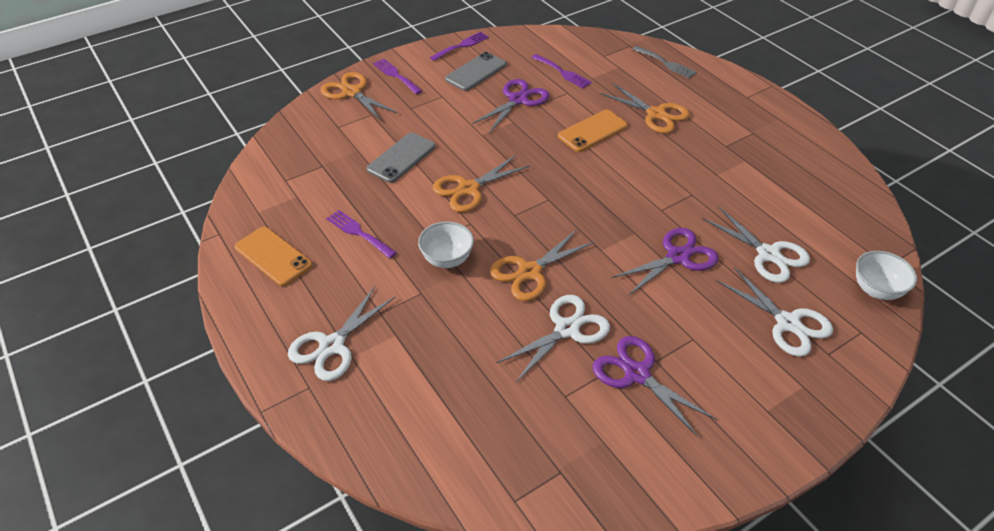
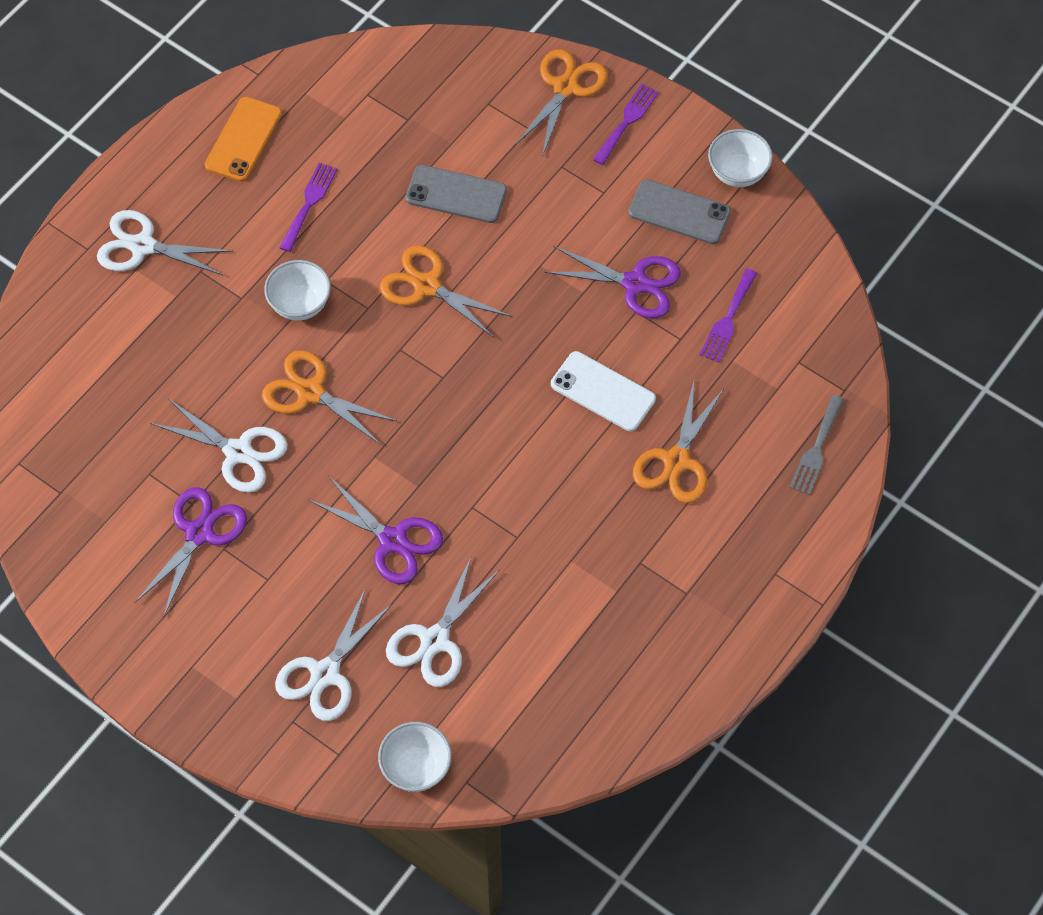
camera: 70 degrees right, 15 degrees up
purple fork [430,32,489,61] -> white bowl [708,129,773,187]
orange phone [558,110,628,152] -> white phone [551,351,656,431]

